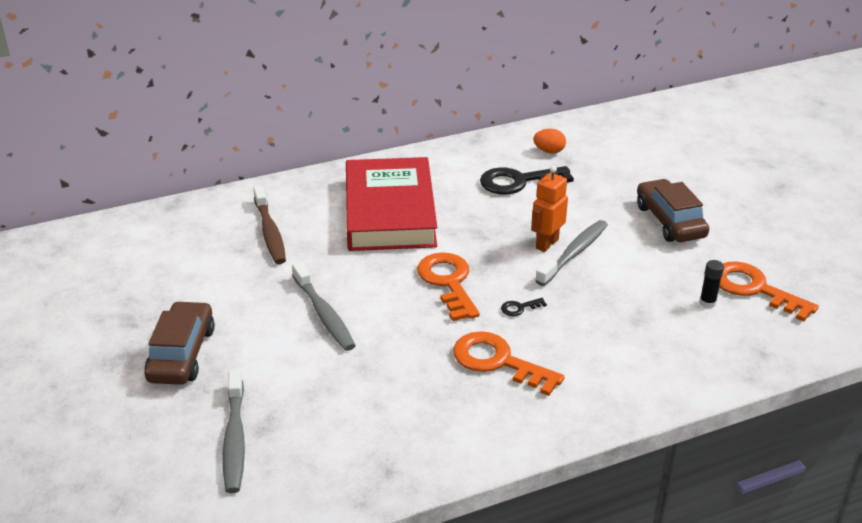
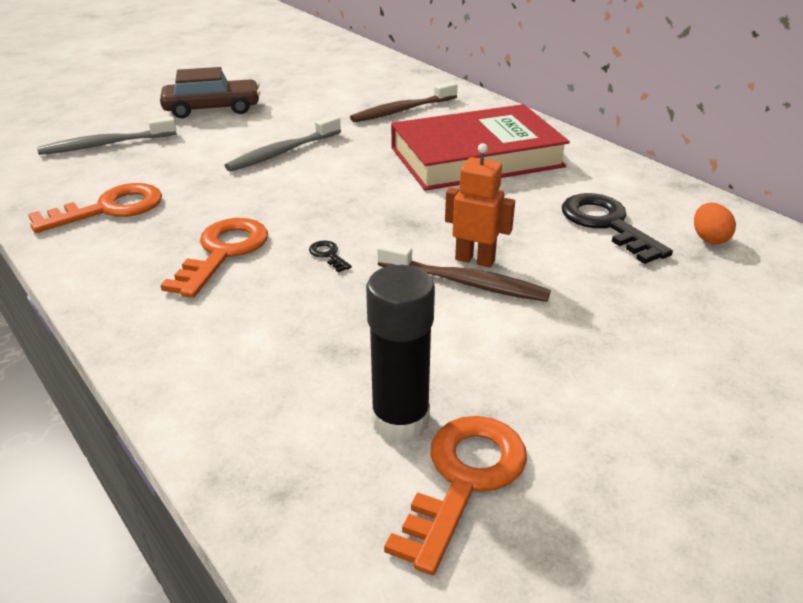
camera: 75 degrees right, 0 degrees up
orange key [417,252,480,321] -> orange key moved to [28,183,162,233]
grey toothbrush [535,220,608,286] -> brown toothbrush [377,242,551,302]
brown car [637,179,709,242] -> none
black glue stick [699,260,724,308] -> black glue stick [366,265,435,442], size x2.10

